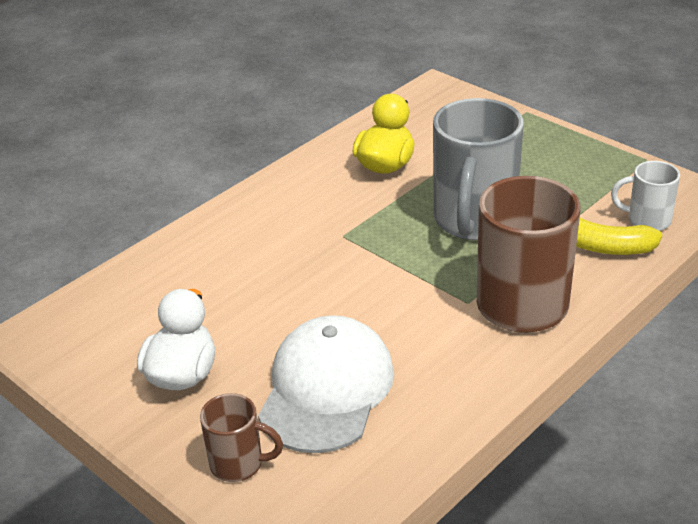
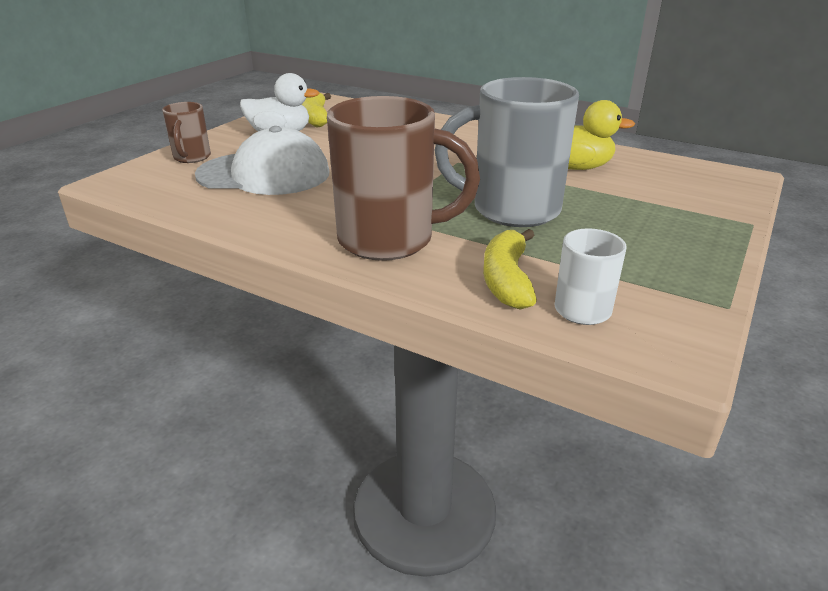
camera: 75 degrees right, 5 degrees down
none -> yellow banana [302,93,331,127]

